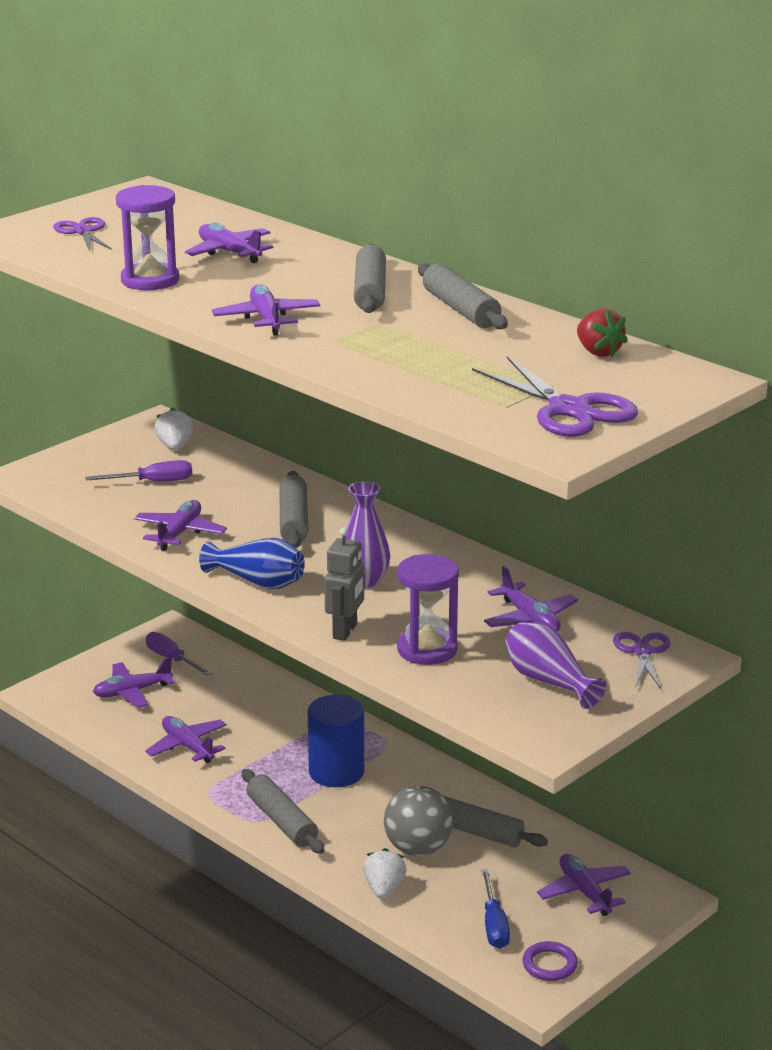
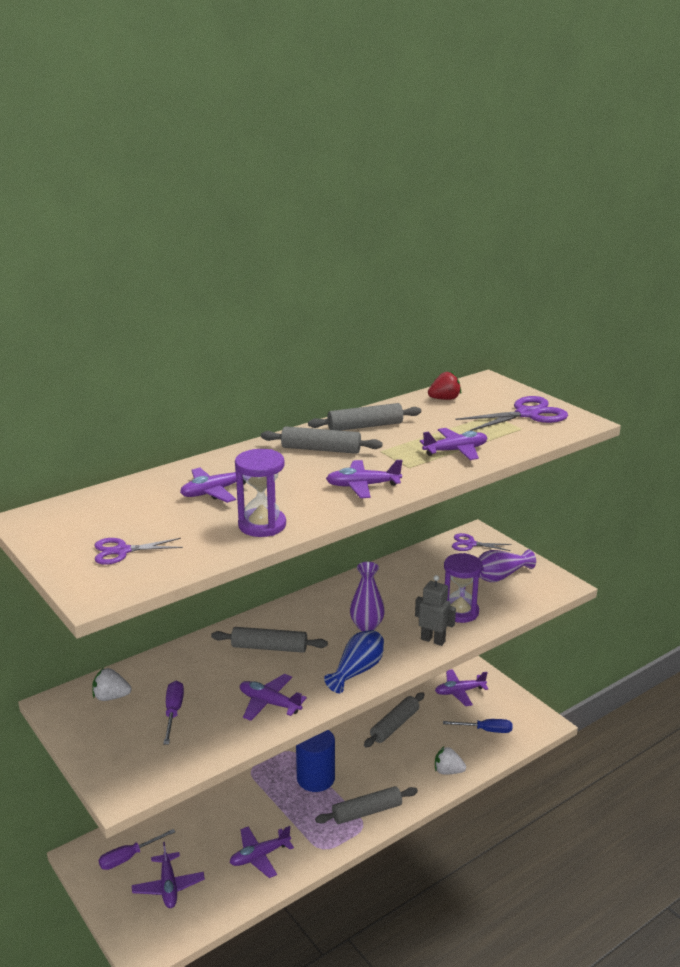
camera: 80 degrees left, 0 degrees up
grey ball [384,786,453,856] -> none
purple plane [484,566,578,632] -> purple plane moved to [420,428,487,460]
purple ring [522,941,578,981] -> none

